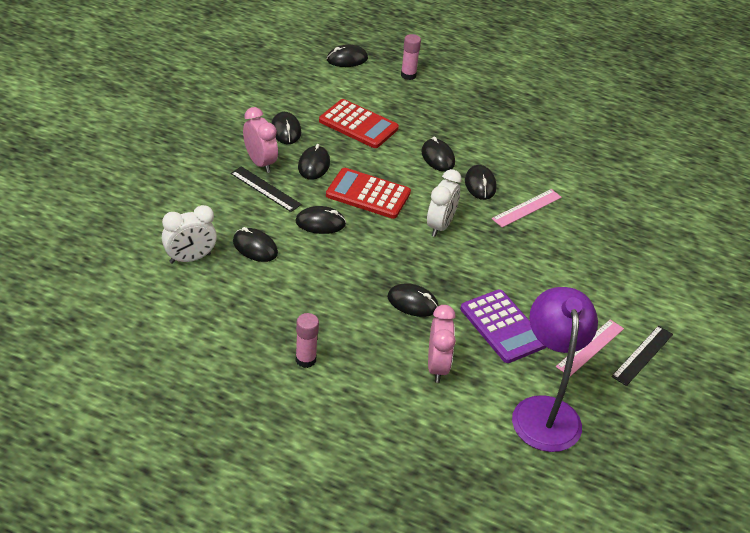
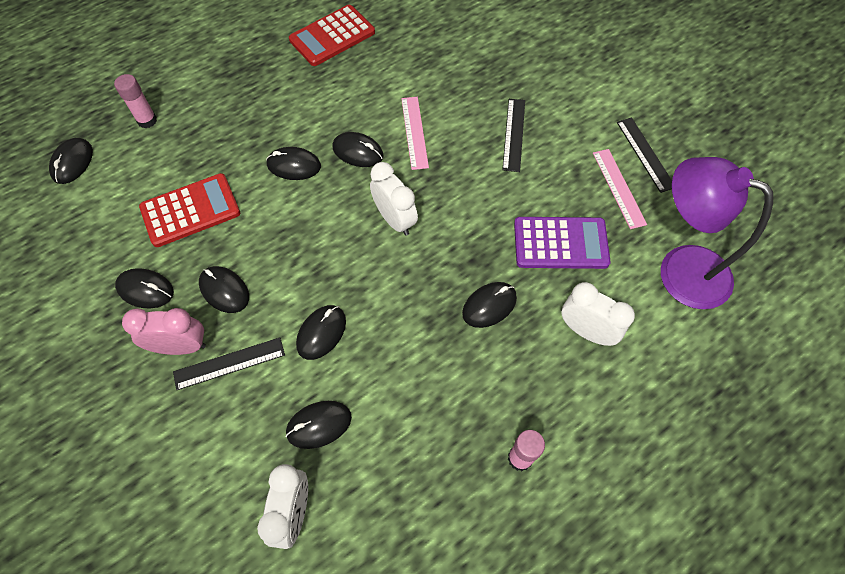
camera: 55 degrees left, 20 degrees up
red calculator [326,168,411,219] -> red calculator moved to [289,5,375,66]
pink clock [428,305,456,383] -> white clock [561,282,635,346]
none -> black ruler [502,99,525,172]

